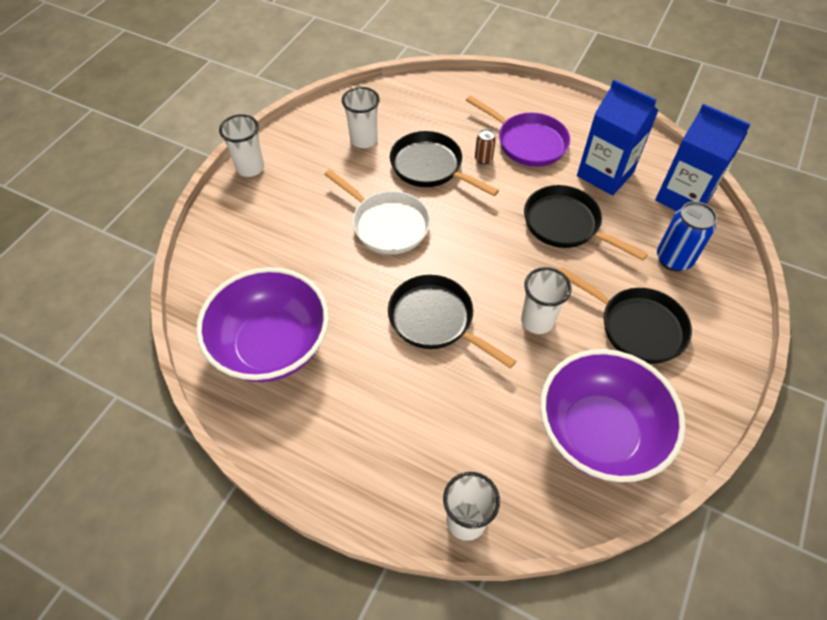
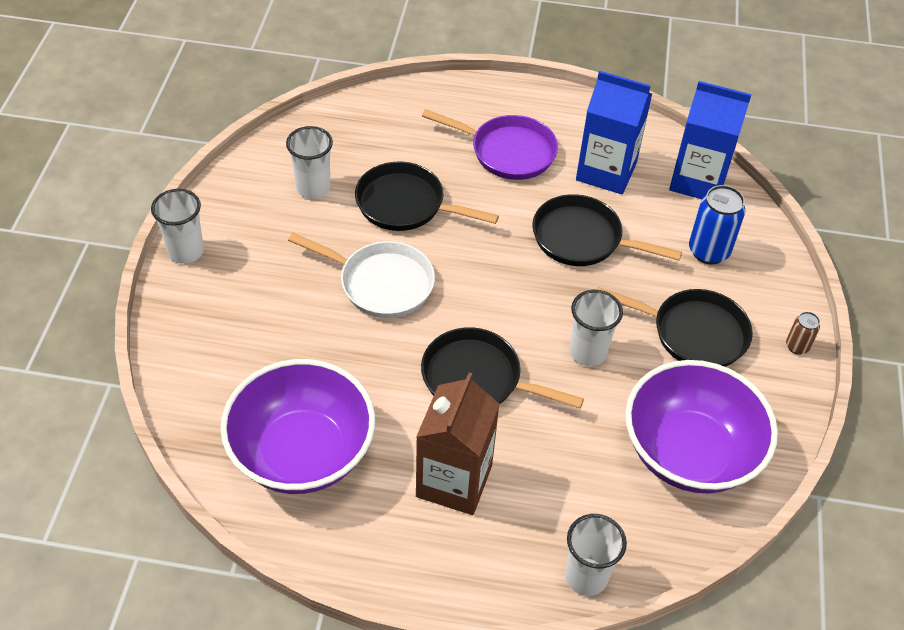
camera: 20 degrees left, 5 degrees down
brown can [475,129,496,165] -> brown can moved to [786,312,820,354]
none -> brown carton [416,373,500,515]

